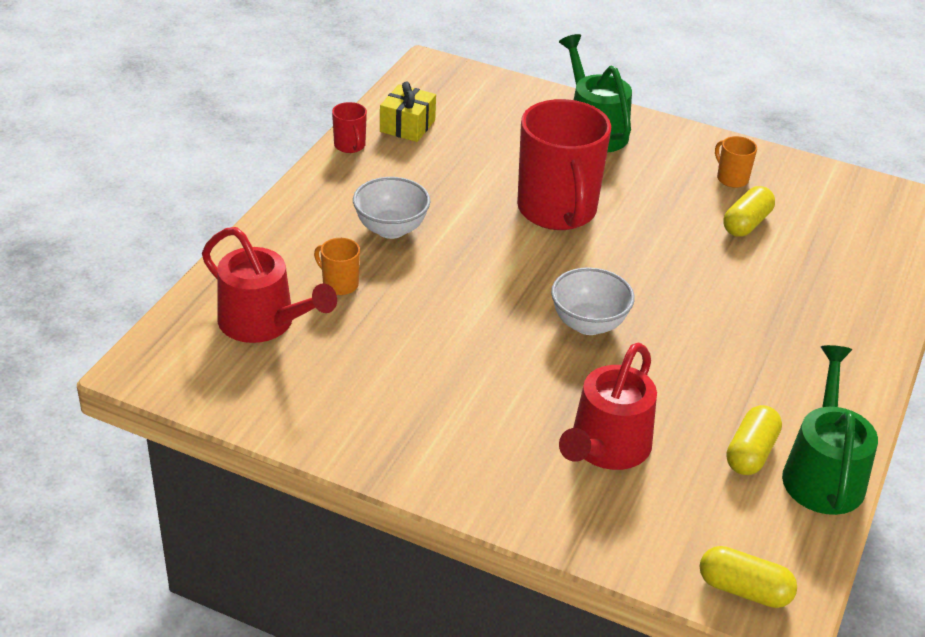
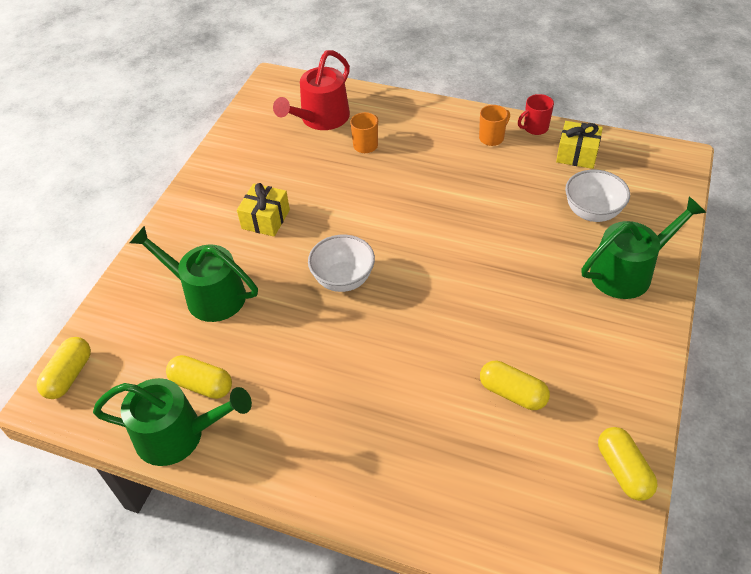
camera: 90 degrees right, 10 degrees up
white bowl [353,177,430,239] -> white bowl moved to [565,170,630,222]
red mug [517,99,611,230] -> none
red watering can [559,342,657,470] -> green watering can [130,226,258,322]
orange mug [715,136,757,188] -> orange mug moved to [479,105,510,146]
none -> yellow gift [237,183,290,237]
none -> yellow capsule [598,427,658,501]

